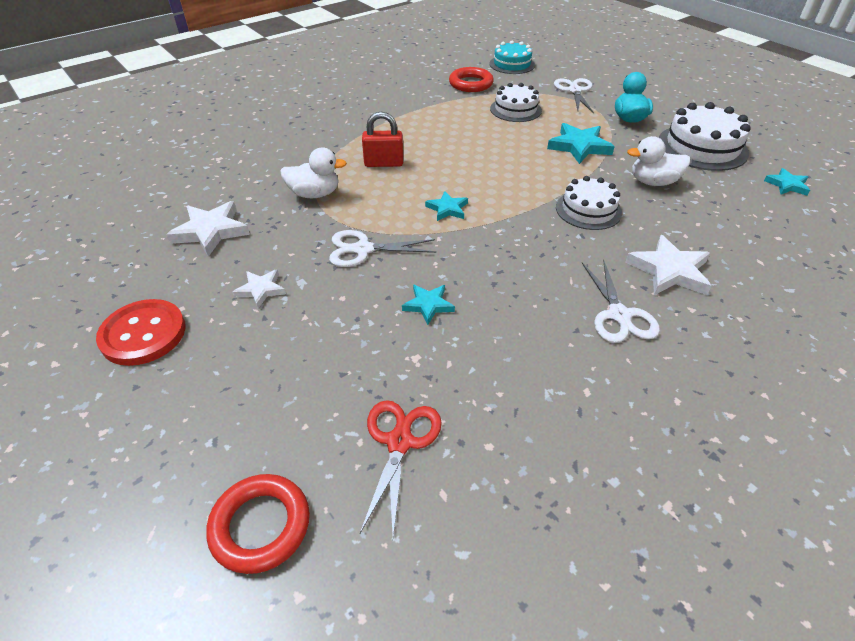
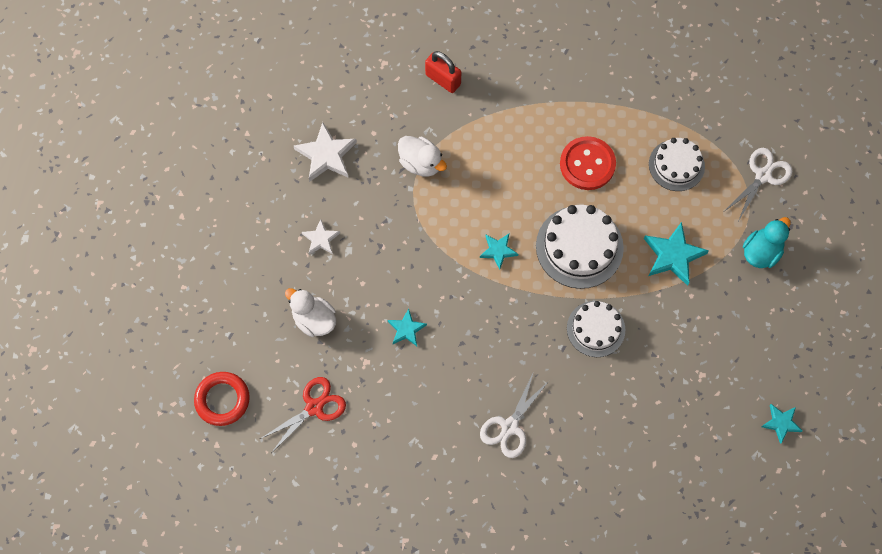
camera: 40 degrees right, 25 degrees up
red button [96,299,186,366] -> red button moved to [560,136,616,190]
white scissors [329,230,436,267] -> none
red padlock [362,112,403,167] -> red padlock moved to [425,51,461,93]
red ring [449,67,494,92] -> none
turquoise cake [490,40,535,74] -> none
white star [625,235,711,295] -> none
white duck [627,136,690,186] -> white duck moved to [285,288,336,337]
white cake [659,102,751,171] -> white cake moved to [536,205,624,289]

